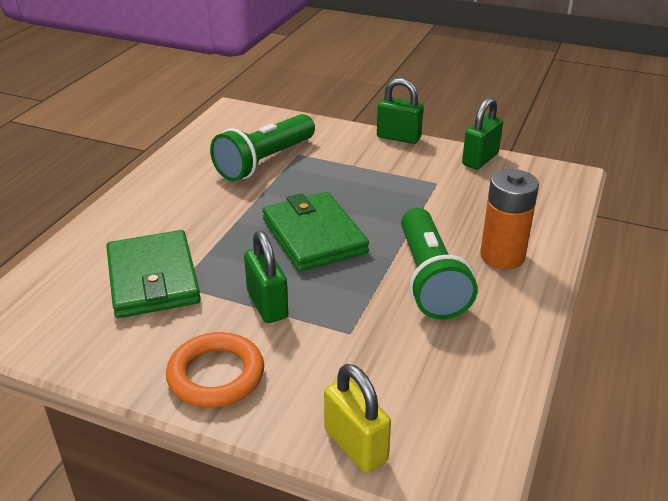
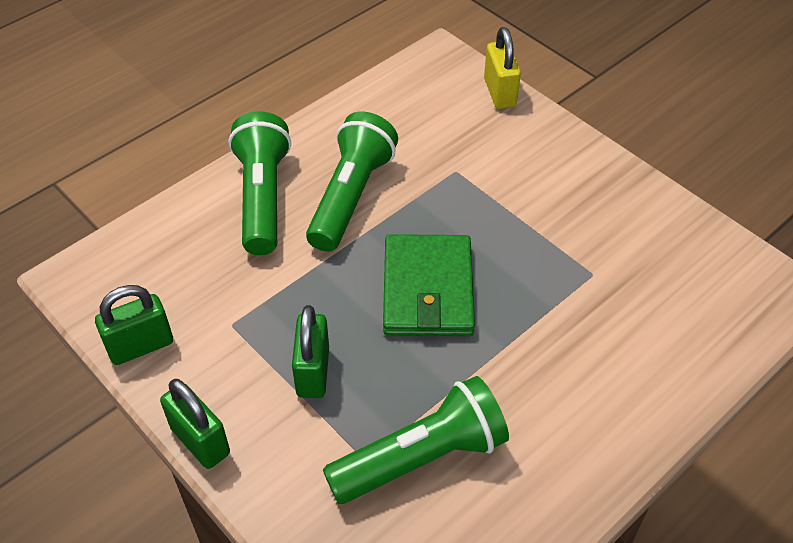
camera: 155 degrees left, 15 degrees up
green wallet [106,230,201,318] -> none
orange ring [166,332,264,408] -> none
green padlock [244,231,288,323] -> green padlock moved to [292,305,329,398]
orange battery [480,169,539,269] -> green flashlight [228,111,291,255]

